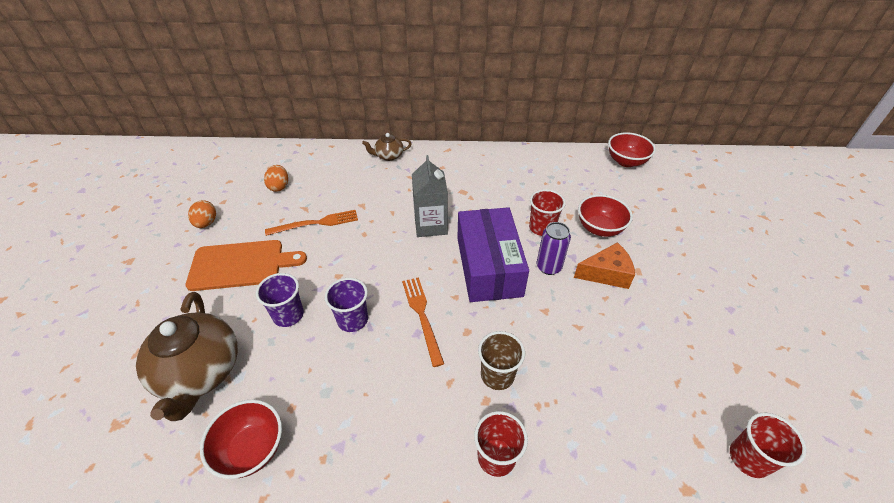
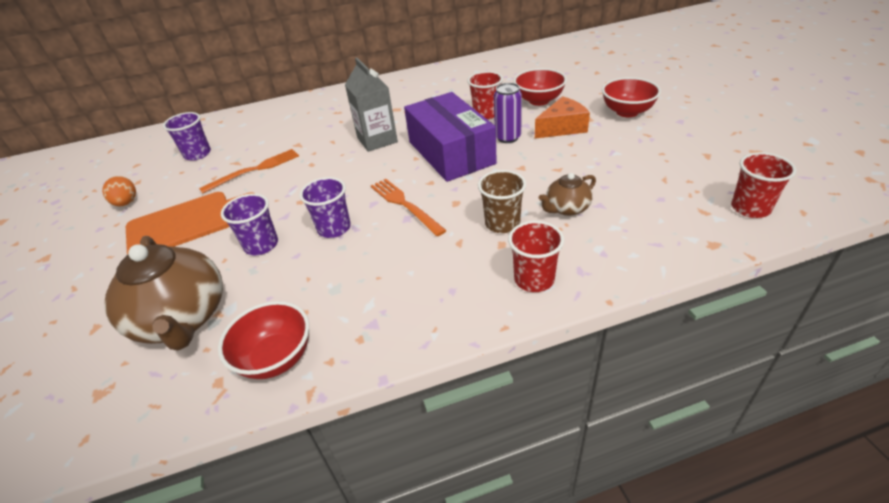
camera: 15 degrees left, 5 degrees down
orange egg [264,165,288,192] -> purple cup [163,112,211,161]
brown teapot [362,133,412,161] -> brown teapot moved to [539,173,596,216]
red bowl [608,132,656,167] -> red bowl moved to [602,77,661,117]

